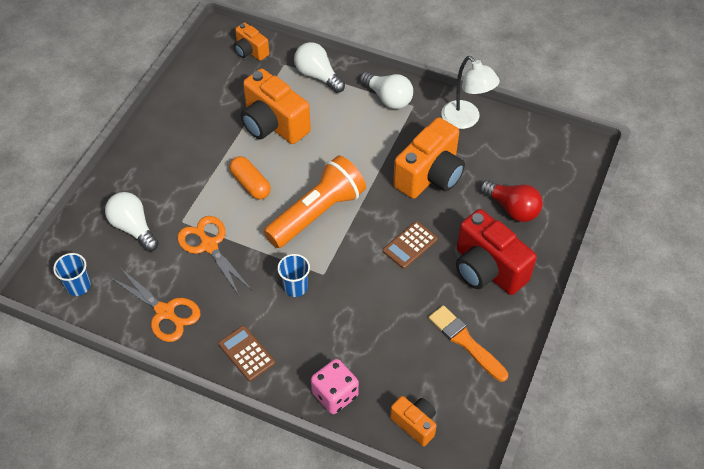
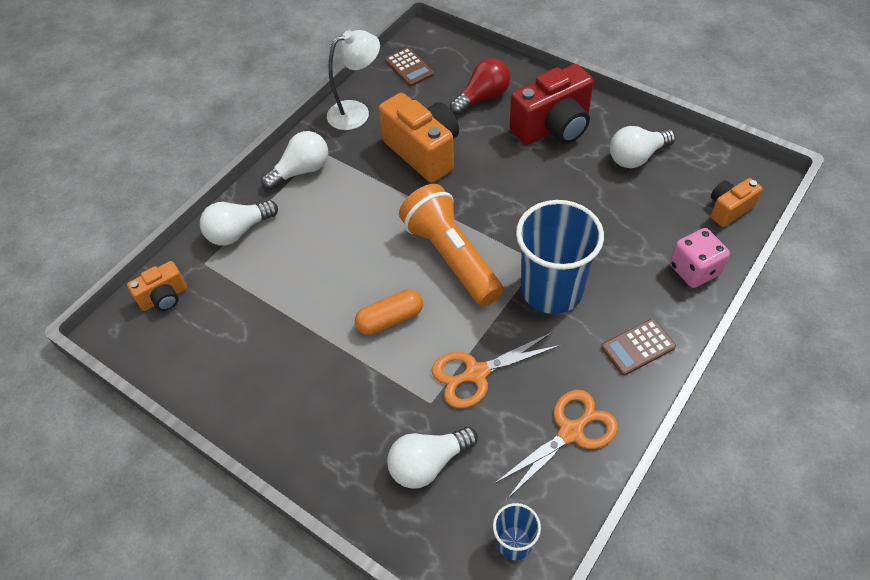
camera: 75 degrees left, 0 degrees up
orange camera [241,69,311,144] -> none
blue cup [277,254,310,297] -> blue cup [516,200,604,314], size x2.12
brown calculator [383,221,438,269] -> brown calculator moved to [385,47,434,86]
orange brush [429,305,508,382] -> white light bulb [610,126,676,168]

